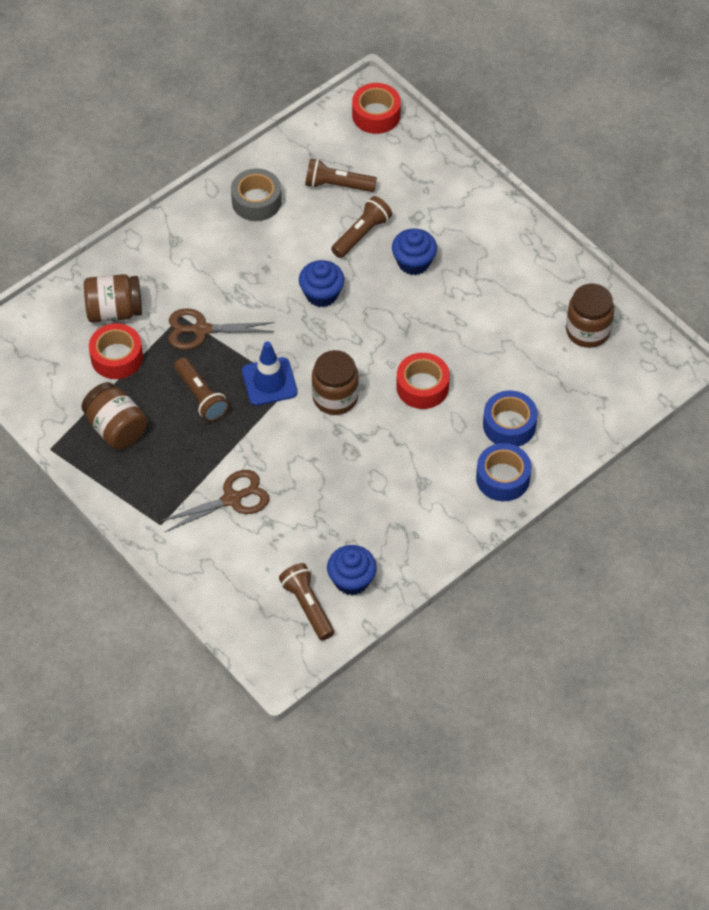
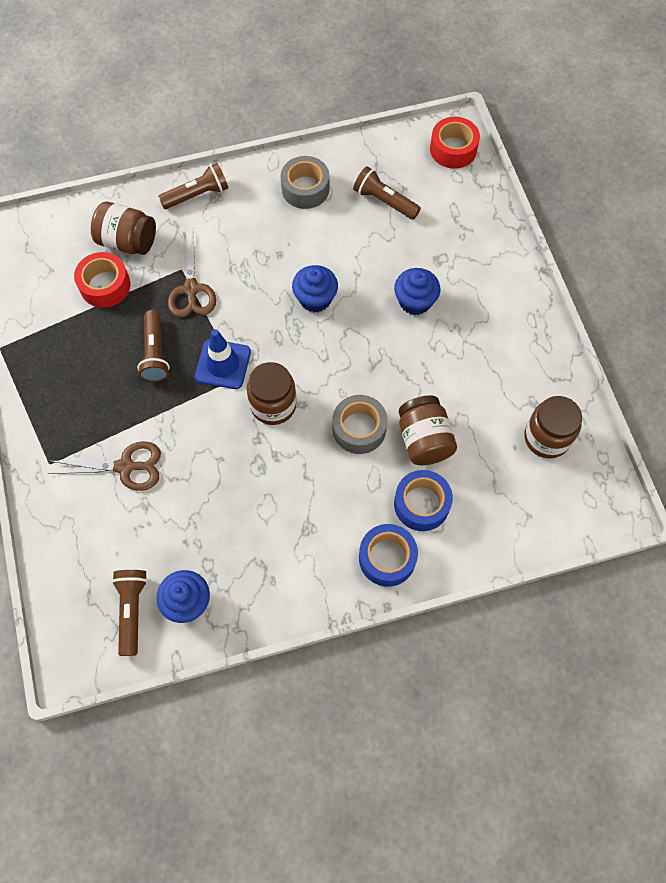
camera: 25 degrees right, 10 degrees up
brown jar [81,382,148,449] -> brown jar moved to [399,395,457,465]
brown scissors [168,308,274,350] -> brown scissors turned 120 degrees counterclockwise [168,232,216,318]
brown flashlight [331,196,392,258] -> brown flashlight moved to [158,163,228,209]
red tape [396,353,450,409] -> grey tape [332,395,388,454]

